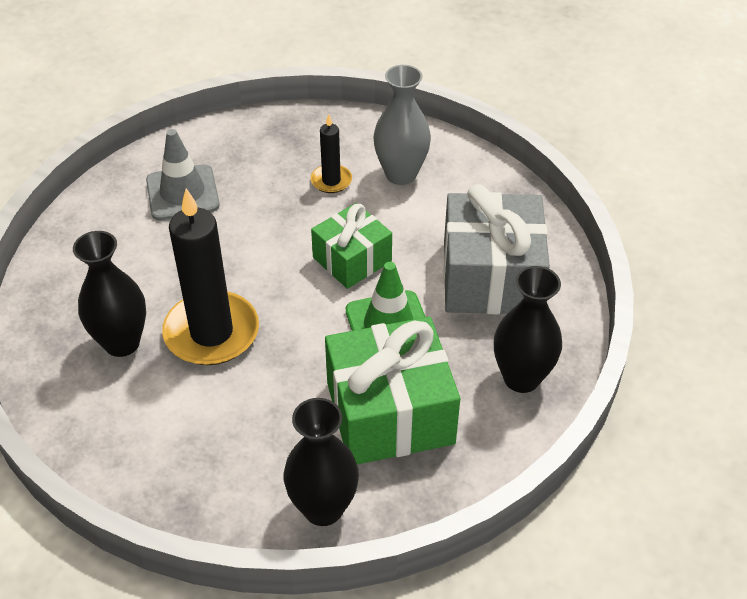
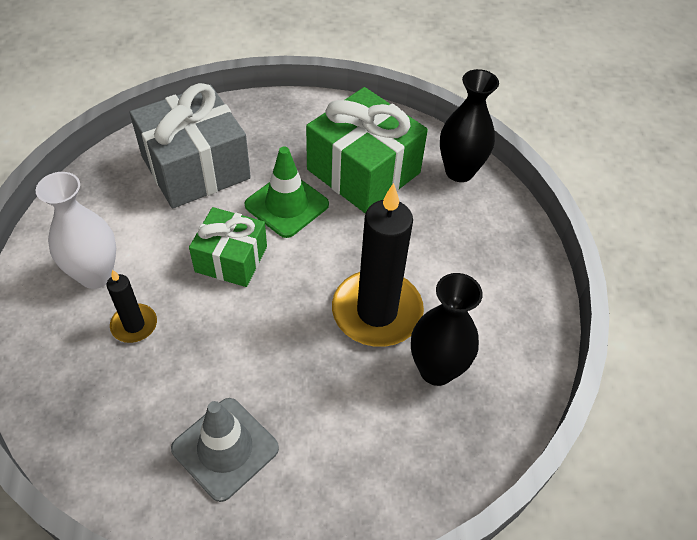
camera: 125 degrees left, 5 degrees up
grey vase [373,65,431,185] -> white vase [36,172,116,289]
black vase [494,266,562,393] -> none

